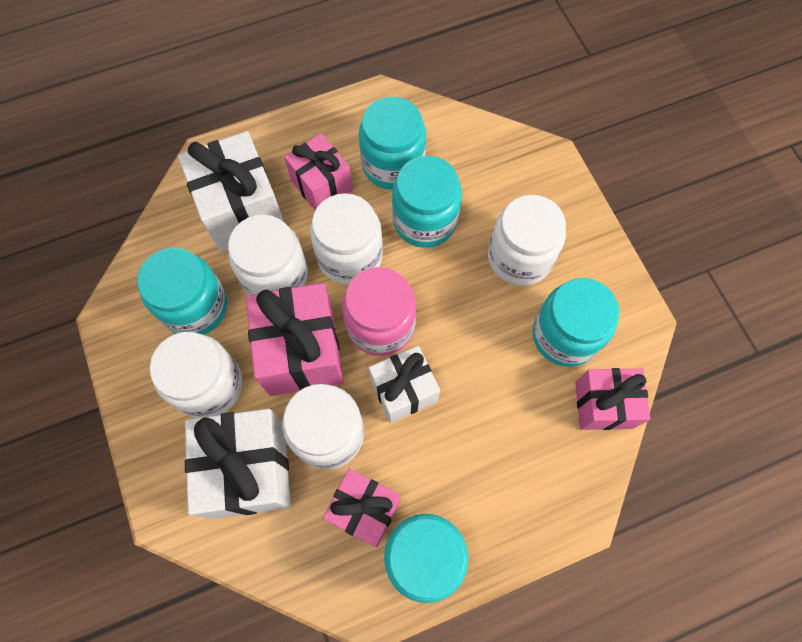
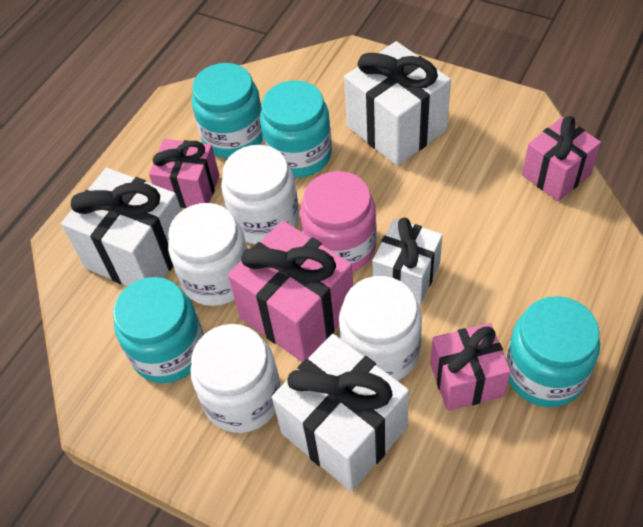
camera: 35 degrees left, 15 degrees down
white jar [488,195,566,286] -> white gift [344,41,451,166]
turquoise jar [532,278,619,367] -> none

